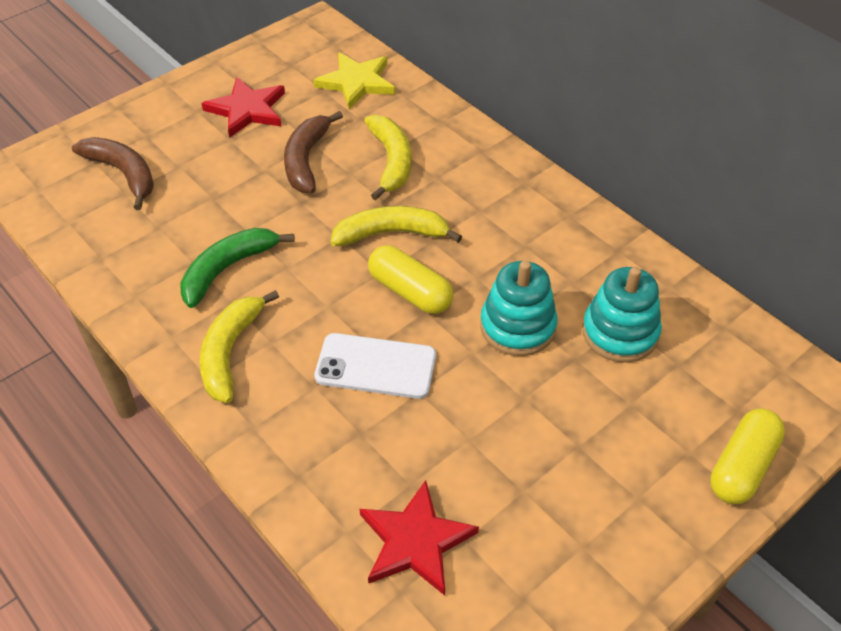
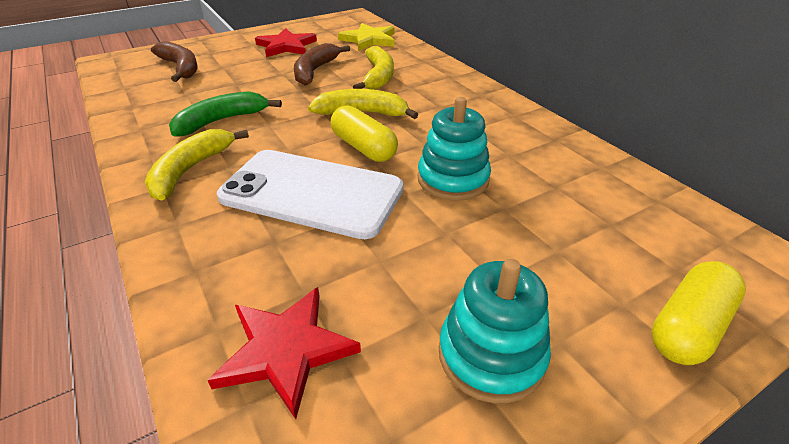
camera: 10 degrees right, 10 degrees down
white phone [314,333,436,399] -> white phone [217,150,403,239], size x1.57
turquoise stacking toy [582,267,662,363] -> turquoise stacking toy moved to [439,259,551,403]

